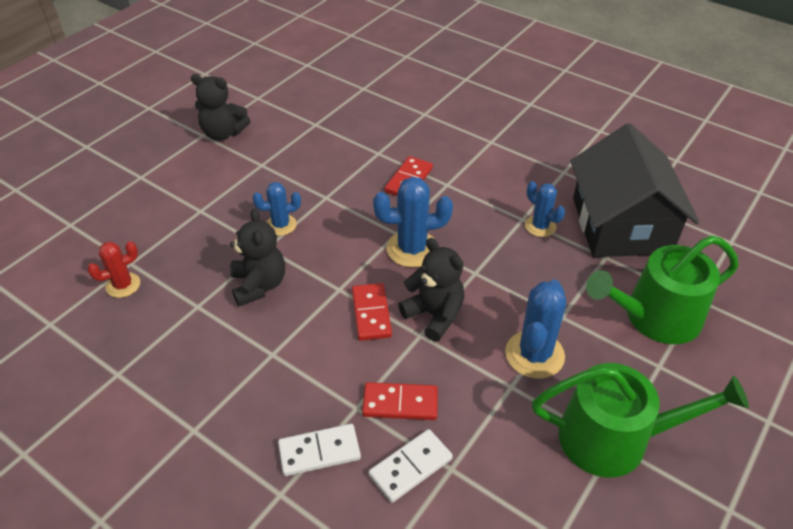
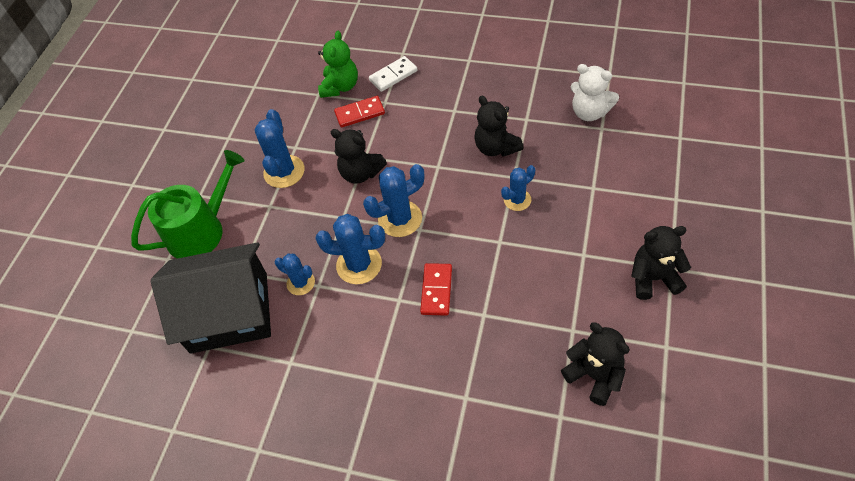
camera: 165 degrees right, 10 degrees up
red cactus [87,241,140,298] -> white teddy bear [571,64,619,121]
red domino [352,283,392,341] -> none
white domino [369,429,453,503] -> green teddy bear [318,31,358,98]
green watering can [532,363,749,478] -> none
black house [570,123,699,257] -> black house turned 75 degrees counterclockwise [151,242,271,354]
none -> blue cactus [315,214,385,284]
none -> black teddy bear [561,322,630,406]

